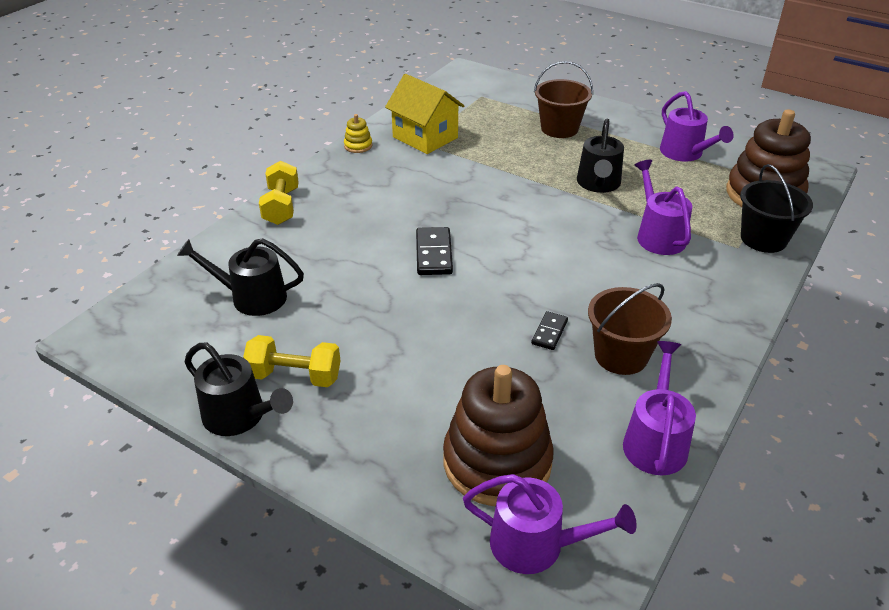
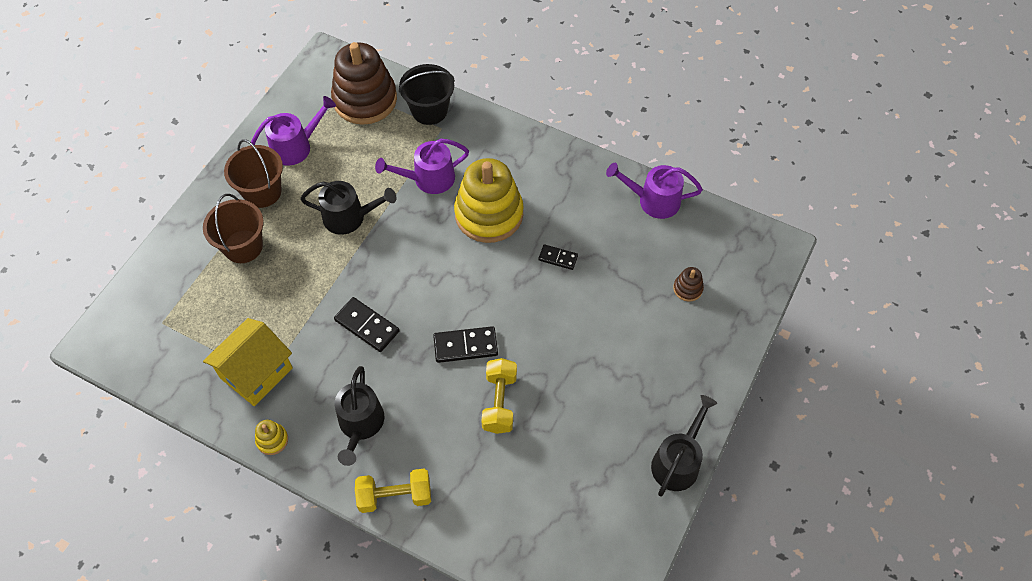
camera: 95 degrees left, 20 degrees up
black watering can [177,238,304,316] -> black watering can moved to [335,366,384,466]
yellow dumbbell [243,335,340,387] -> yellow dumbbell moved to [481,358,517,434]
brown stacking toy [443,365,554,506] -> brown stacking toy [673,267,704,302], size x0.41
purple watering can [463,474,637,574] -> none
brown bucket [588,283,672,375] -> brown bucket moved to [224,139,283,208]
none -> black domino [334,297,399,352]
none -> yellow stacking toy [454,158,524,243]

